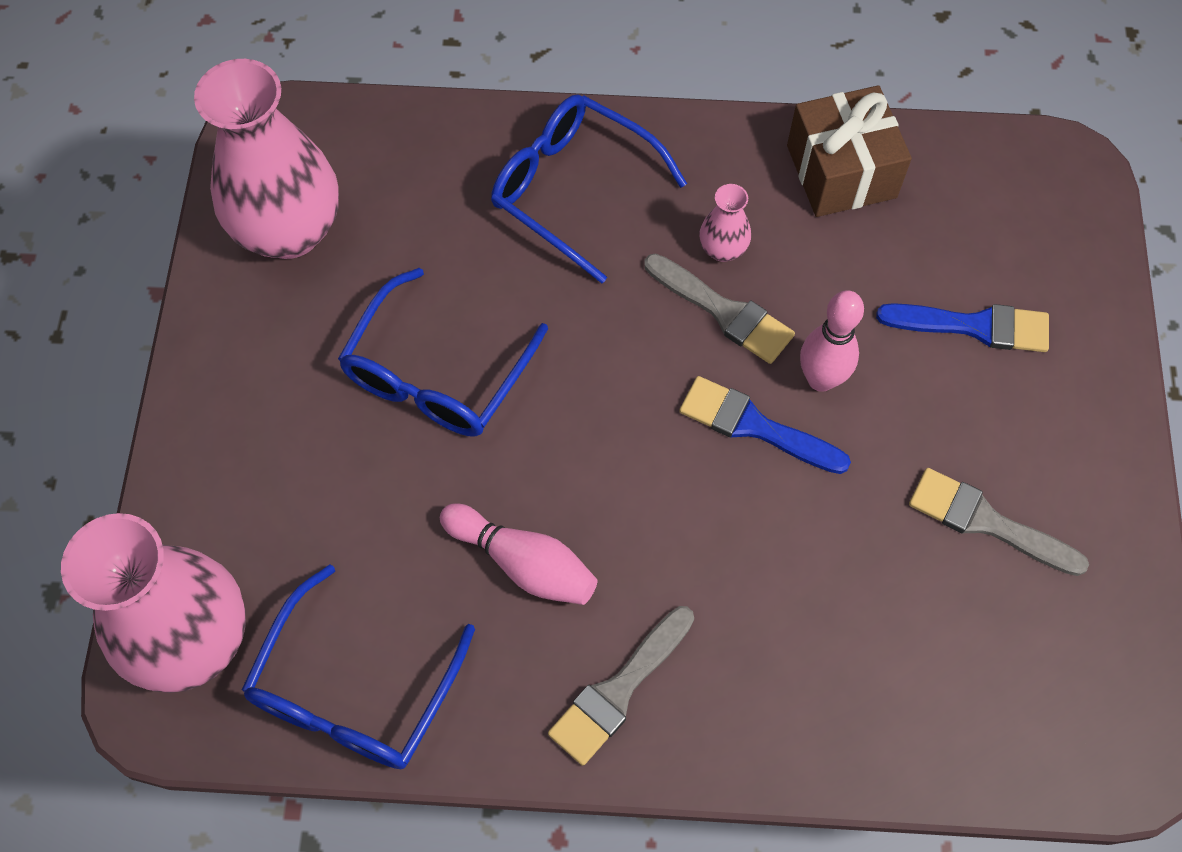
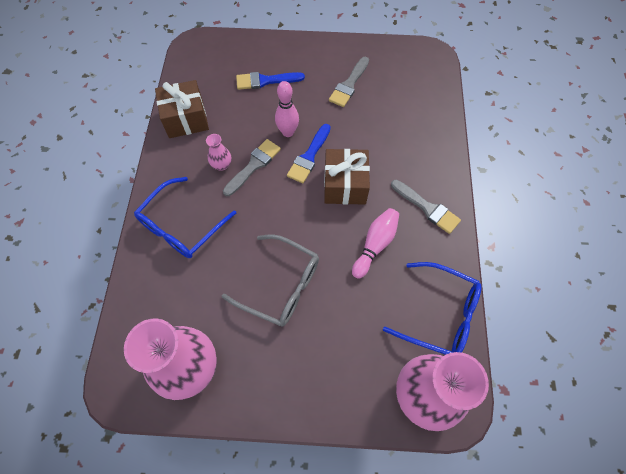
camera: 90 degrees left, 0 degrees up
blue glasses [338,268,548,437] -> grey glasses [222,234,319,327]
blue brush [876,303,1049,352] -> blue brush turned 105 degrees counterclockwise [236,72,305,90]
none -> brown gift [324,149,370,205]

